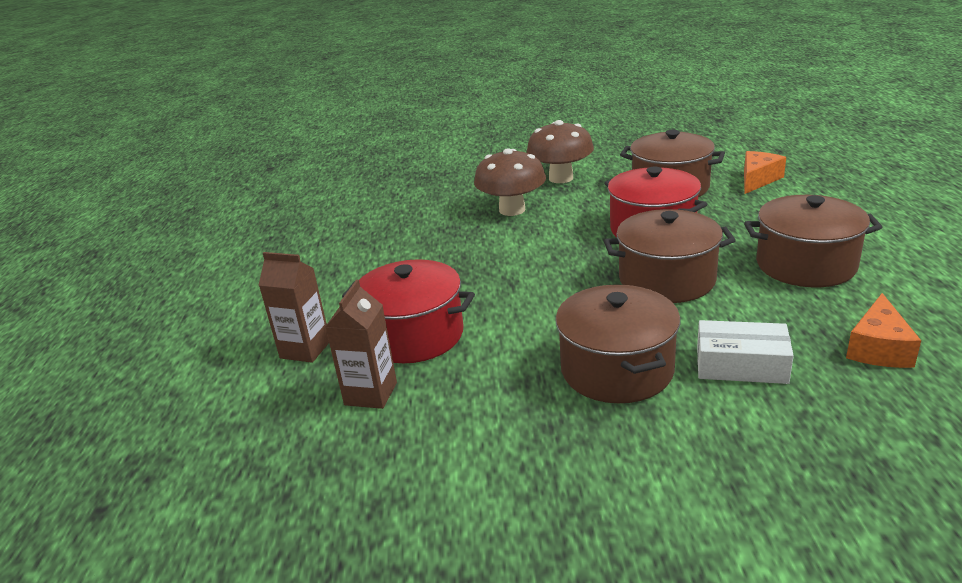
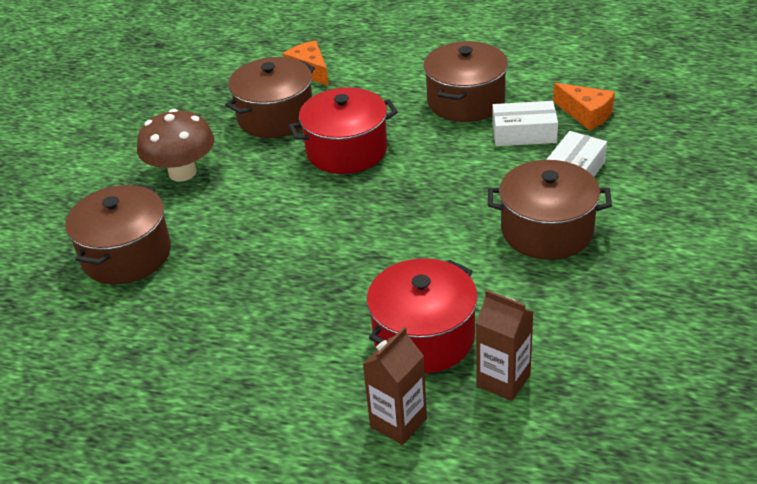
camera: 70 degrees left, 10 degrees up
brown mushroom [474,148,546,216] -> none
brown pot [604,209,736,303] -> brown pot moved to [65,184,171,284]
none -> white box [492,101,558,146]

